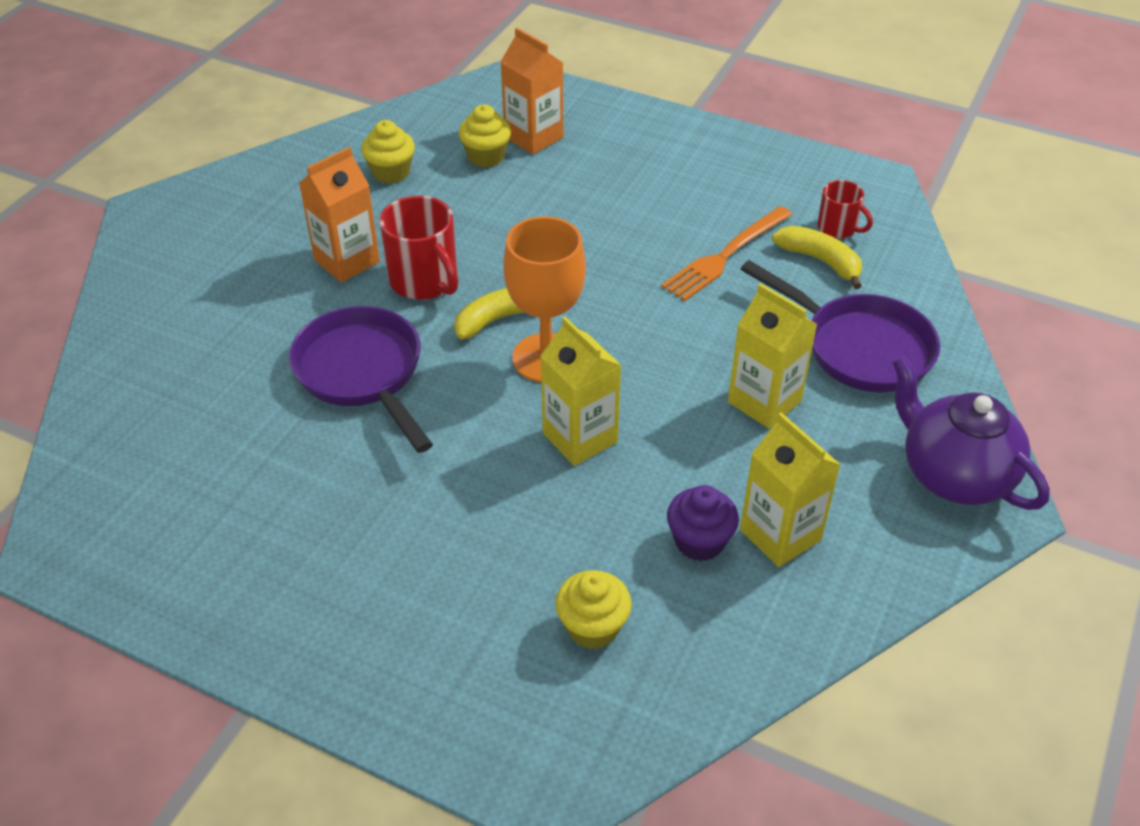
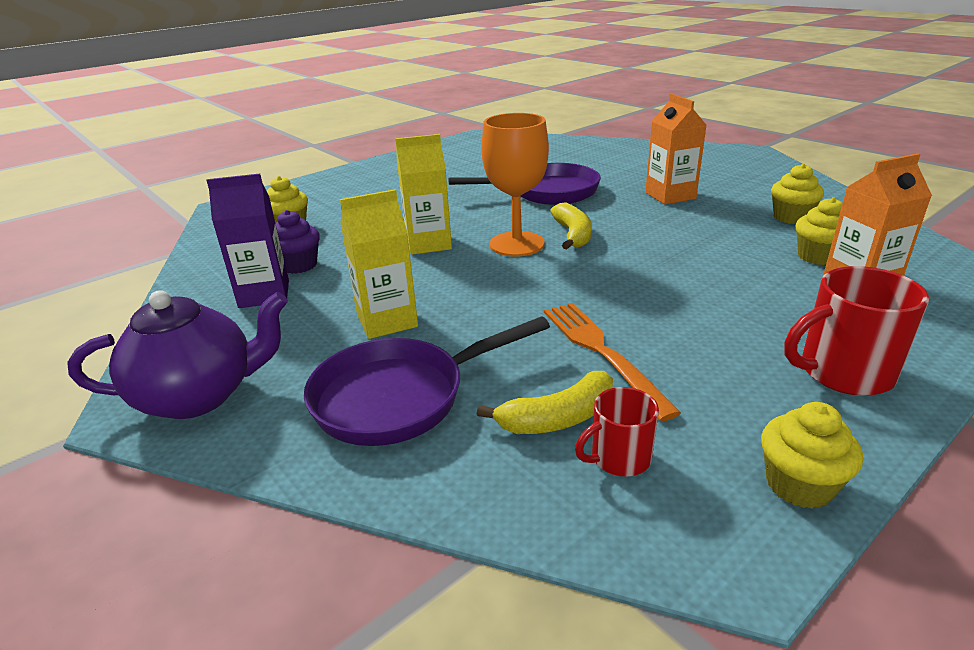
camera: 115 degrees right, 15 degrees down
red mug [380,196,458,300] -> red mug moved to [785,266,929,396]
yellow carton [740,412,841,567] -> purple carton [206,173,289,308]
none -> yellow cupcake [761,402,863,508]

